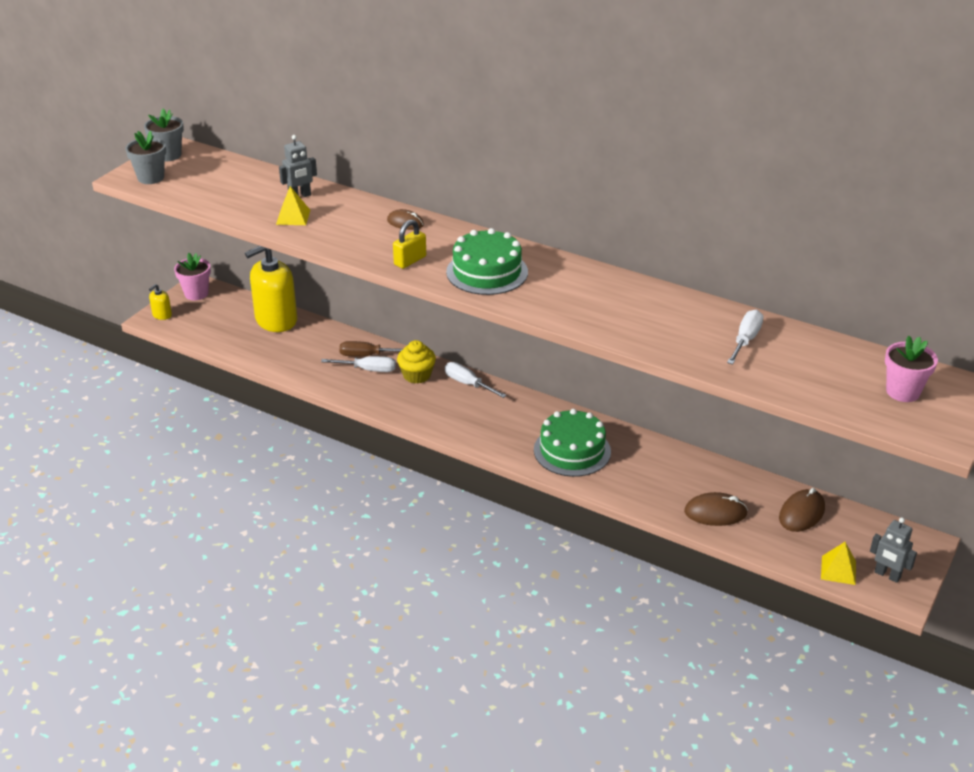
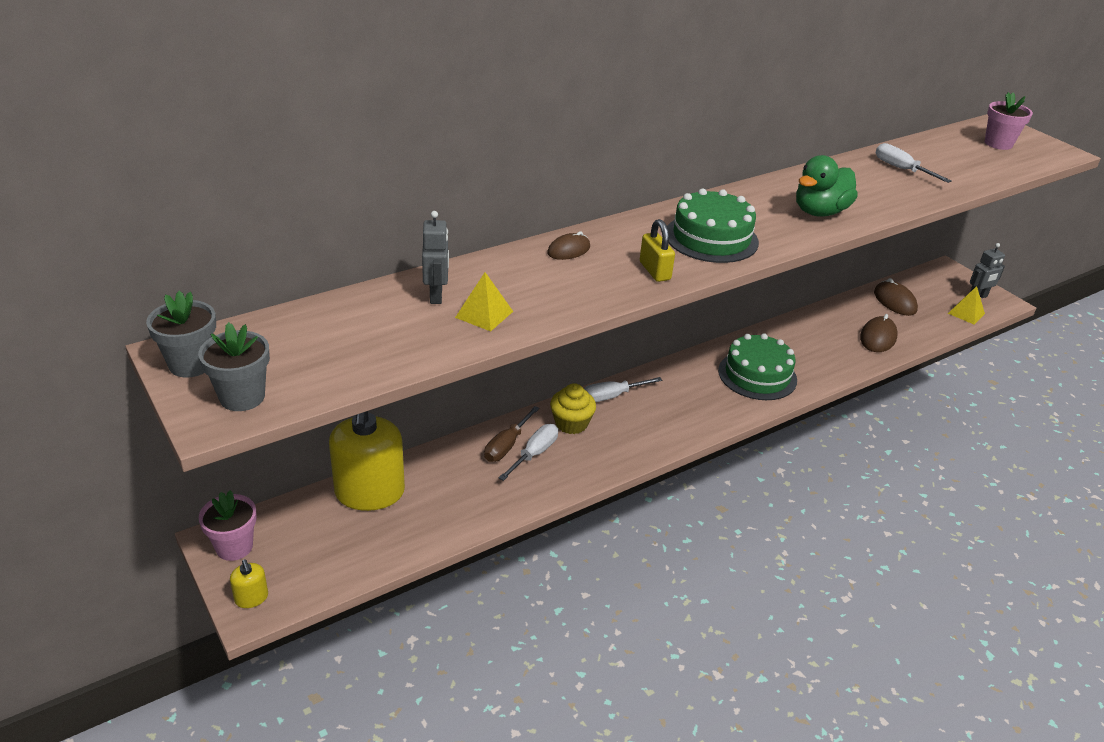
camera: 65 degrees left, 0 degrees up
none -> green duck [796,155,858,217]

